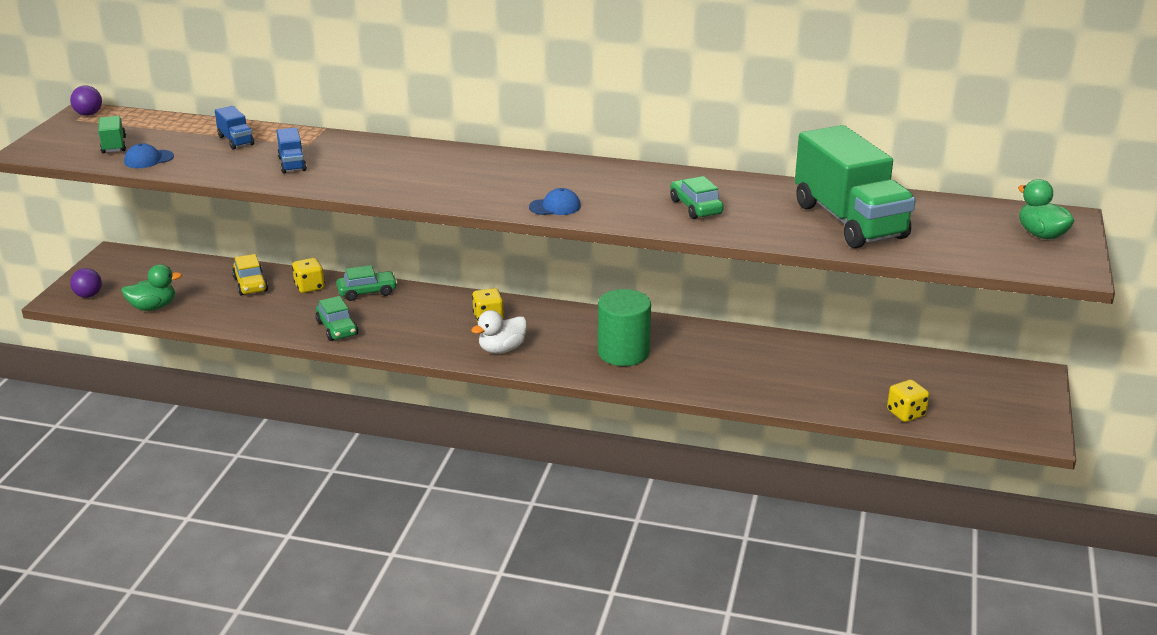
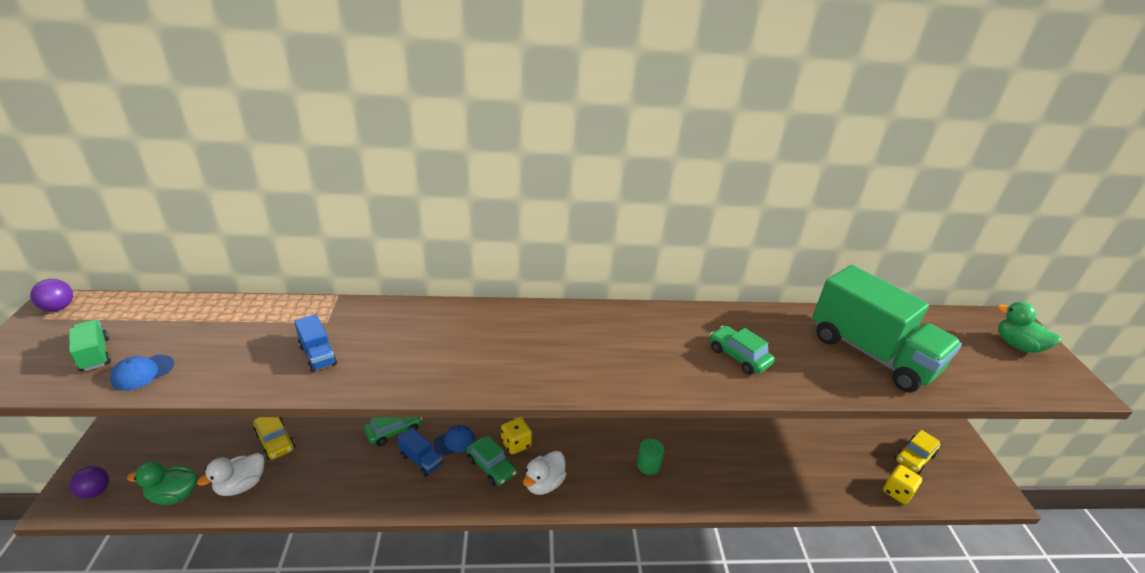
camera: 20 degrees left, 5 degrees up
green duck [121,264,182,311] -> green duck turned 150 degrees counterclockwise [127,461,198,505]
blue truck [215,106,254,150] -> blue truck moved to [397,427,442,477]
yellow dice [292,258,325,293] -> none
green car [316,296,358,341] -> green car moved to [466,436,517,486]
blue cap [529,188,581,215] -> blue cap moved to [433,425,475,456]
green cylinder [598,289,651,366] -> green cylinder [637,438,664,475], size x0.52
none -> white duck [197,453,265,496]
none -> yellow car [895,430,940,474]

